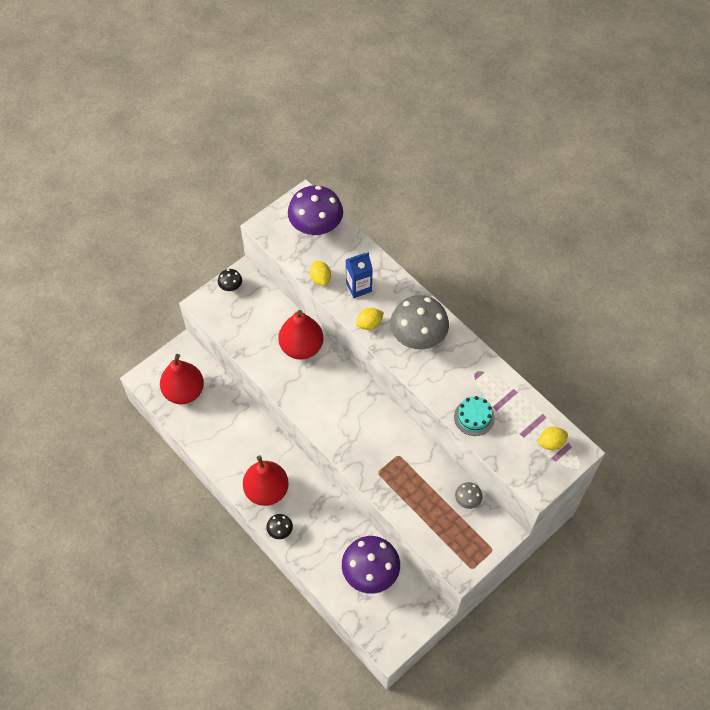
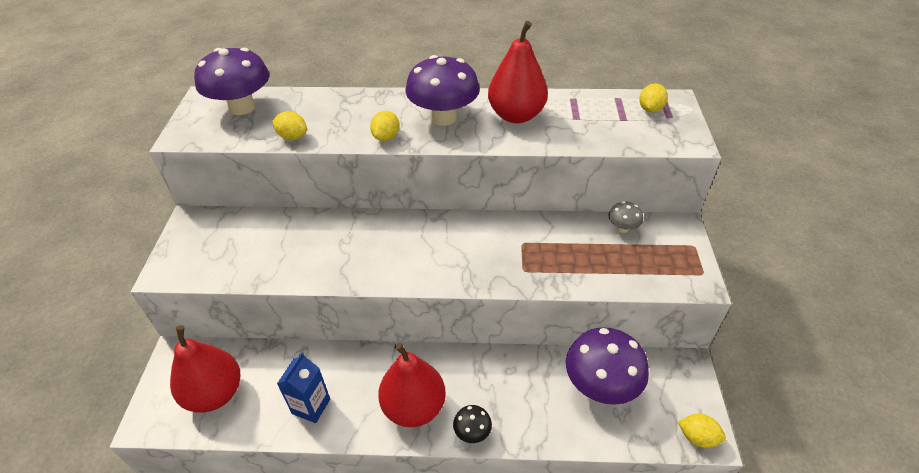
camera: 45 degrees left, 15 degrees down
black mushroom [218,269,242,291] -> none
red pear [278,310,323,360] -> red pear moved to [488,21,548,123]
blue carton [346,252,373,298] -> blue carton moved to [277,352,330,423]
grey mushroom [390,295,449,349] -> purple mushroom [406,55,480,126]
turquoise cake [454,396,495,436] -> none
none -> yellow lemon [678,414,726,448]

